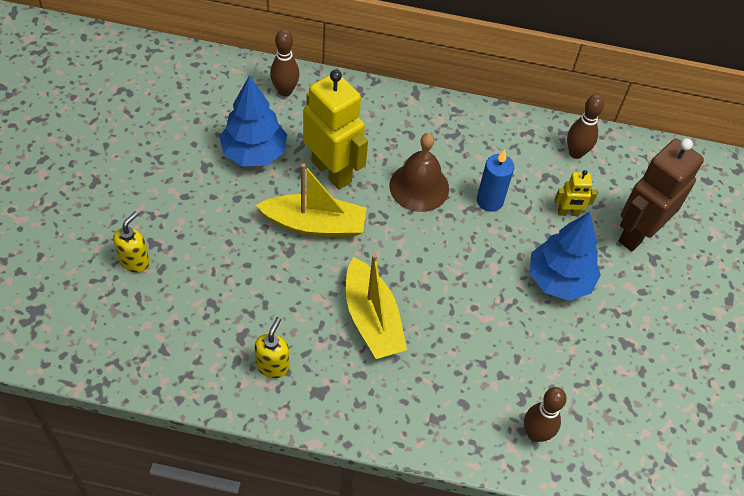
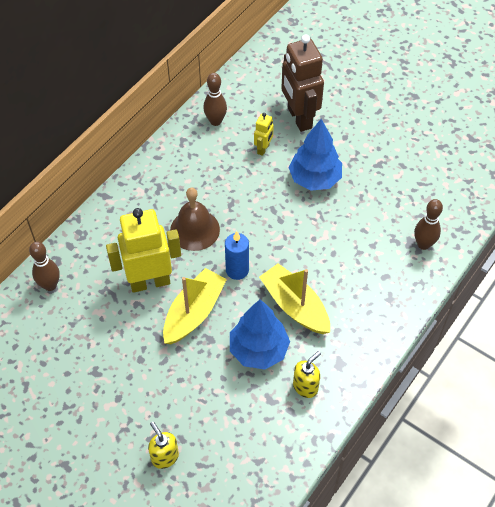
camera: 60 degrees left, 0 degrees up
blue tree [219,76,287,166] -> blue tree moved to [230,299,290,370]
yellow soap dispenser [255,317,289,378] -> yellow soap dispenser turned 90 degrees clockwise [293,351,321,398]
yellow boat [346,254,407,359] -> yellow boat turned 135 degrees counterclockwise [259,263,330,334]
blue candle [477,149,514,212] -> blue candle moved to [225,231,249,280]

